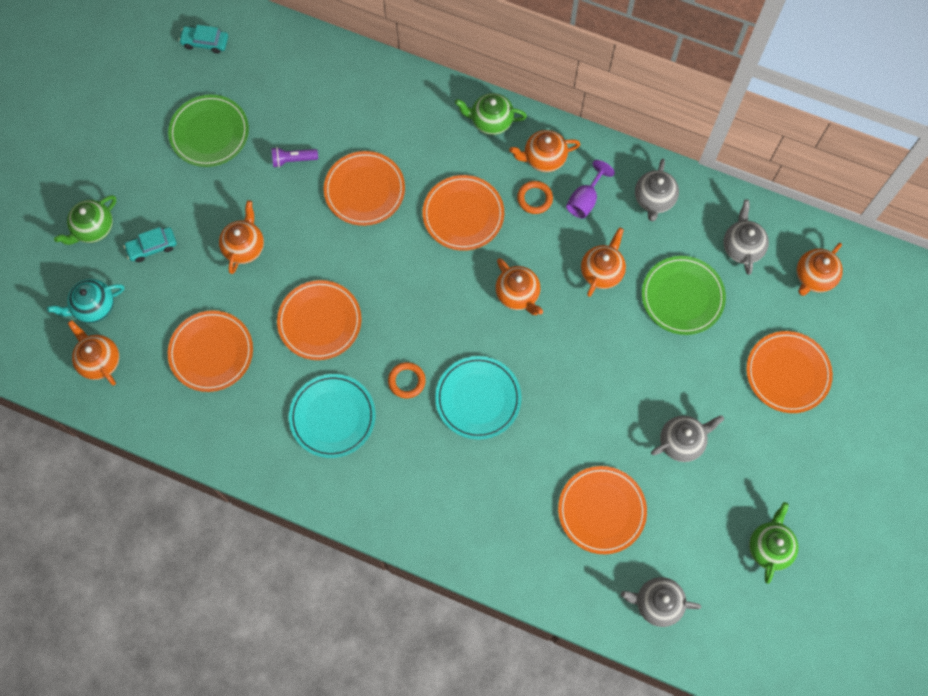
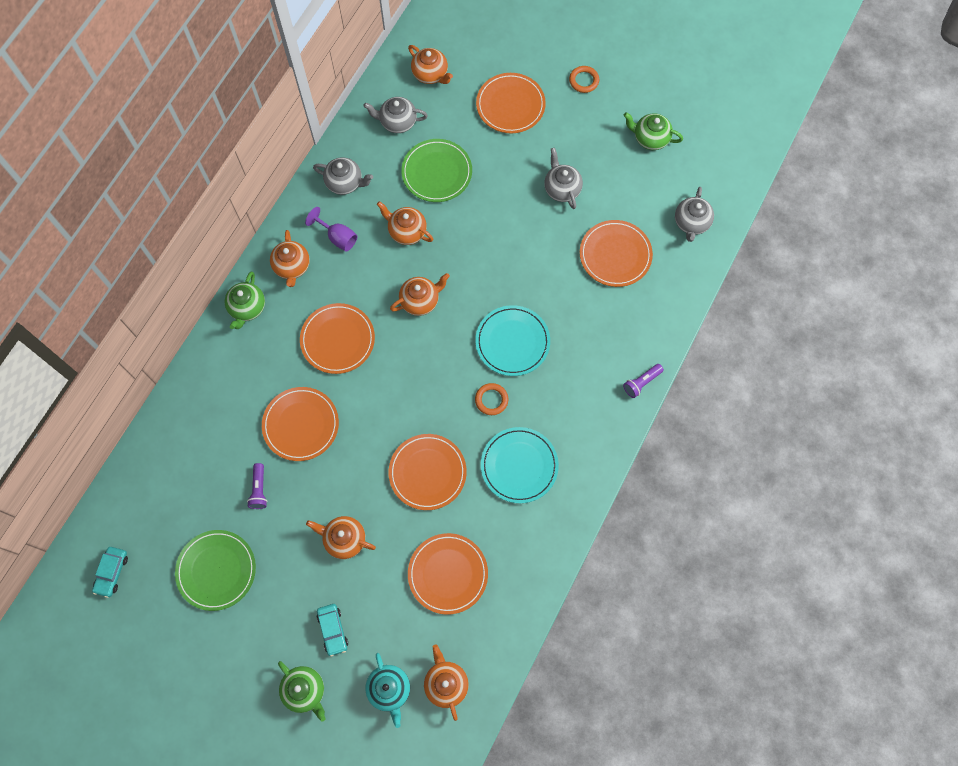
camera: 85 degrees left, 0 degrees up
orange teapot [68,320,119,385] -> orange teapot turned 105 degrees clockwise [424,644,469,721]
orange ring [517,181,553,214] -> orange ring moved to [569,66,599,93]
none -> purple flashlight [623,364,664,398]

